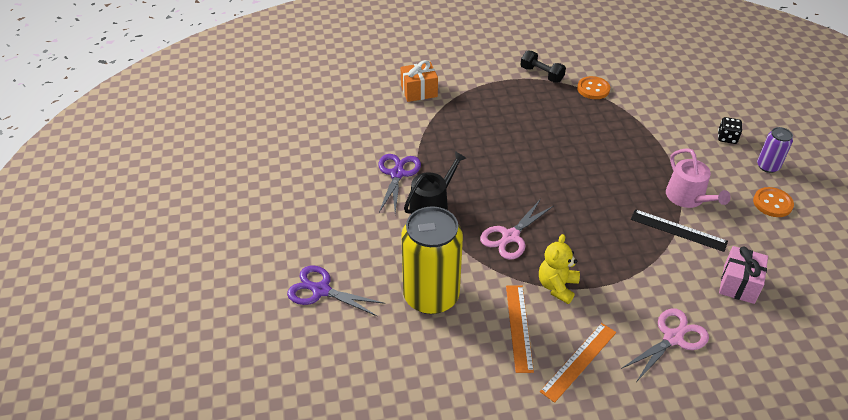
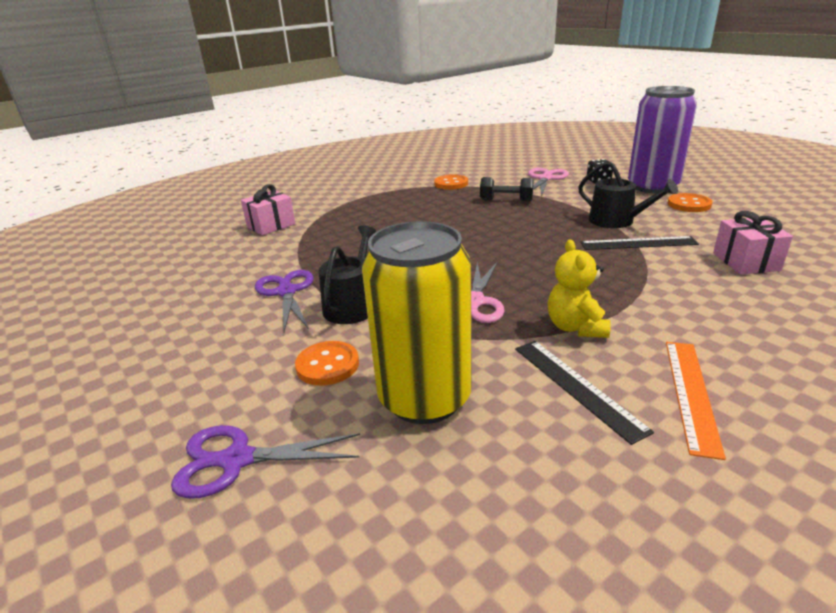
camera: 25 degrees left, 15 degrees down
orange gift [401,60,438,102] -> pink gift [241,184,296,235]
orange ruler [506,285,534,373] -> black ruler [515,341,654,445]
black dumbbell [521,51,566,83] -> black dumbbell moved to [480,177,534,201]
pink scissors [621,308,709,382] -> pink scissors moved to [528,168,569,197]
pink watering can [666,148,731,208] -> black watering can [578,161,678,228]
purple can [757,127,793,173] -> purple can [628,86,697,193], size x2.08
none -> orange button [295,341,359,386]

